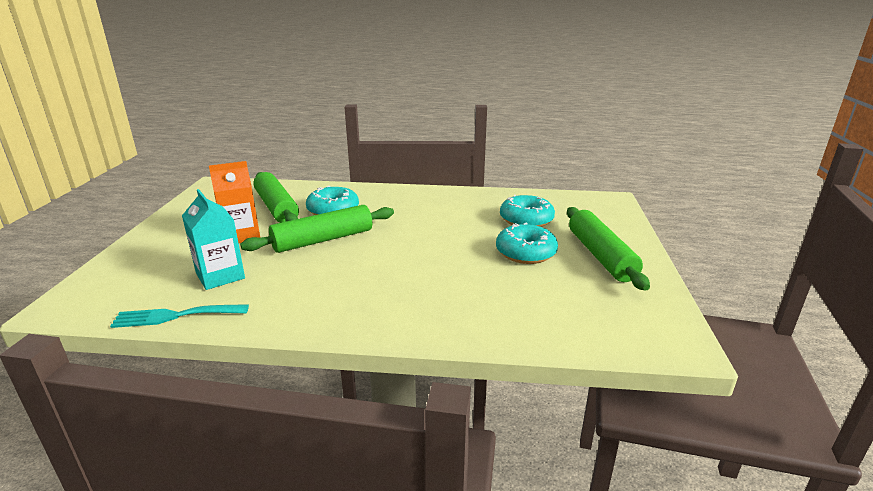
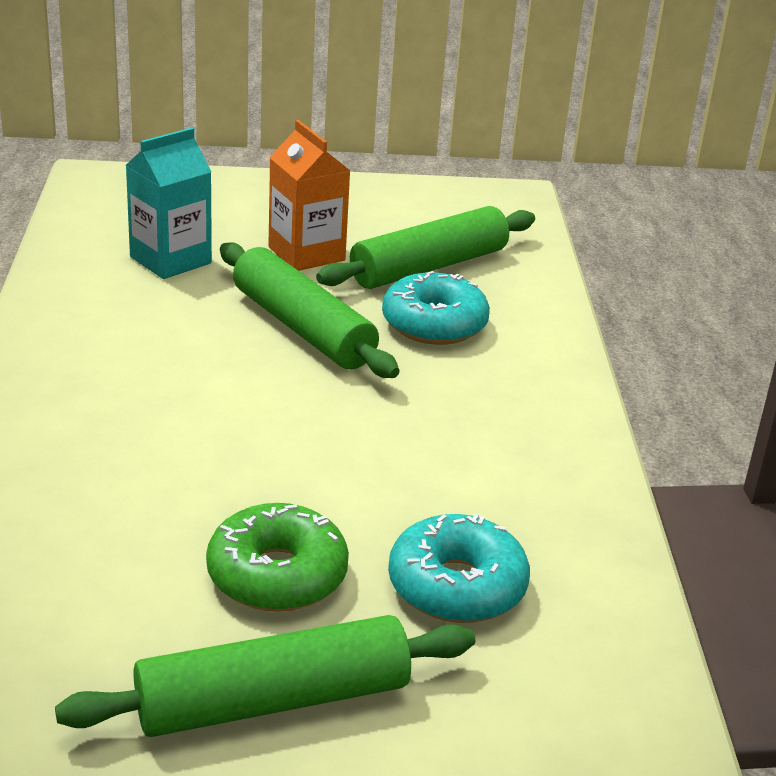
camera: 80 degrees right, 5 degrees up
turquoise fork [110,304,249,328] -> none
turquoise donut [496,223,558,264] -> green donut [206,503,349,612]

